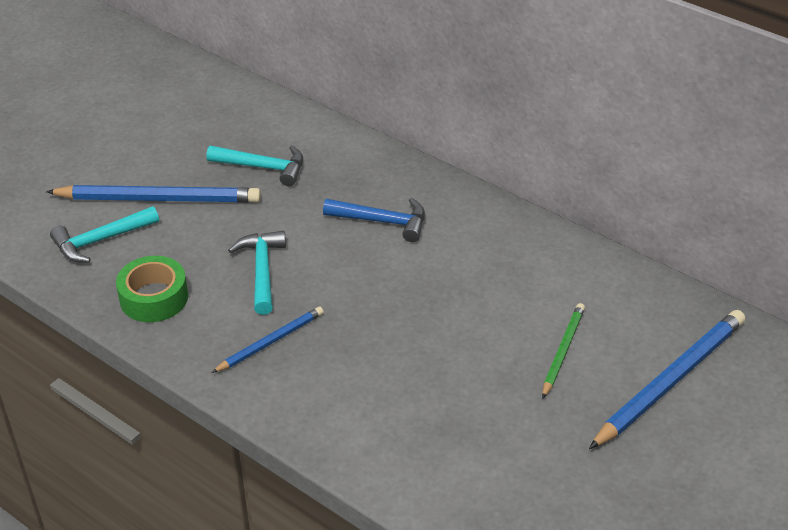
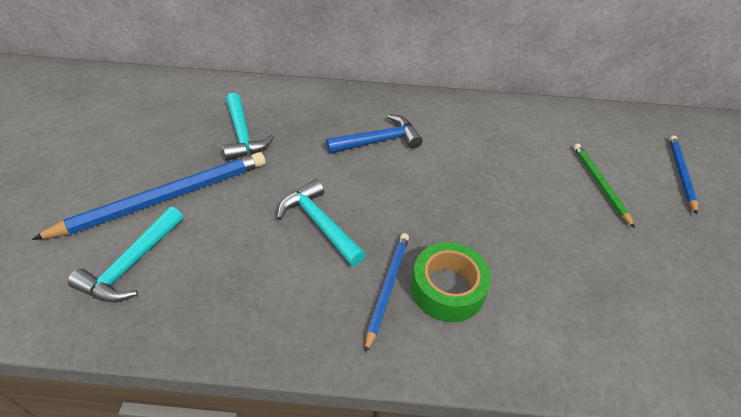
camera: 35 degrees left, 5 degrees up
green tape [116,256,188,322] -> green tape moved to [411,242,491,322]
turquoise hammer [206,145,303,186] -> turquoise hammer turned 90 degrees clockwise [223,93,274,161]
blue pencil [589,310,745,449] -> blue pencil [669,135,698,215], size x0.56

